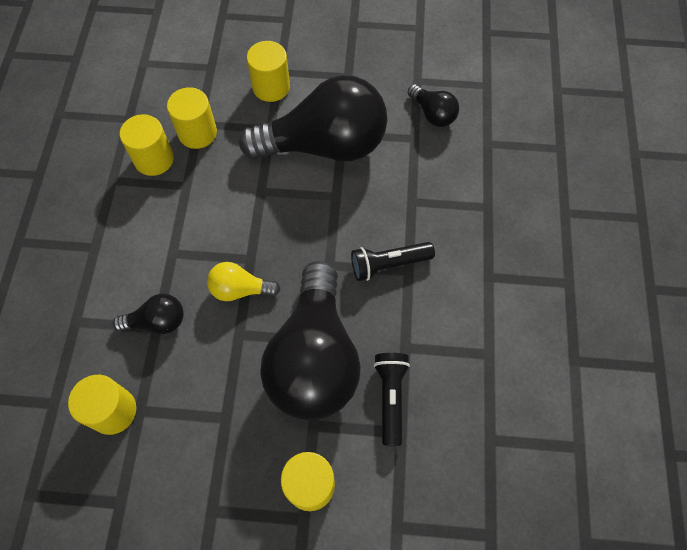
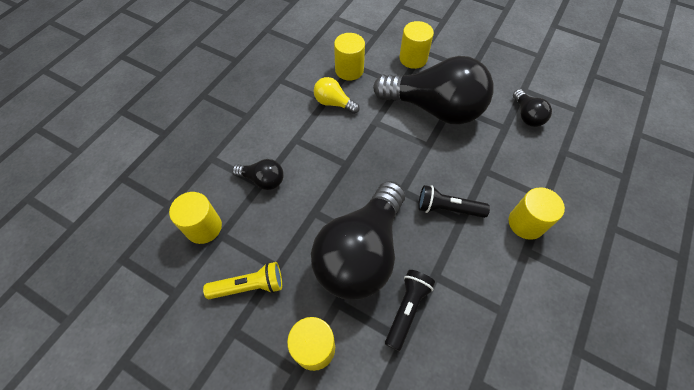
camera: 25 degrees right, 5 degrees down
yellow cylinder [120,114,174,176] -> yellow cylinder moved to [508,187,565,240]
yellow light bulb [207,262,280,301] -> yellow light bulb moved to [314,77,359,114]
none -> yellow flashlight [203,262,282,299]

